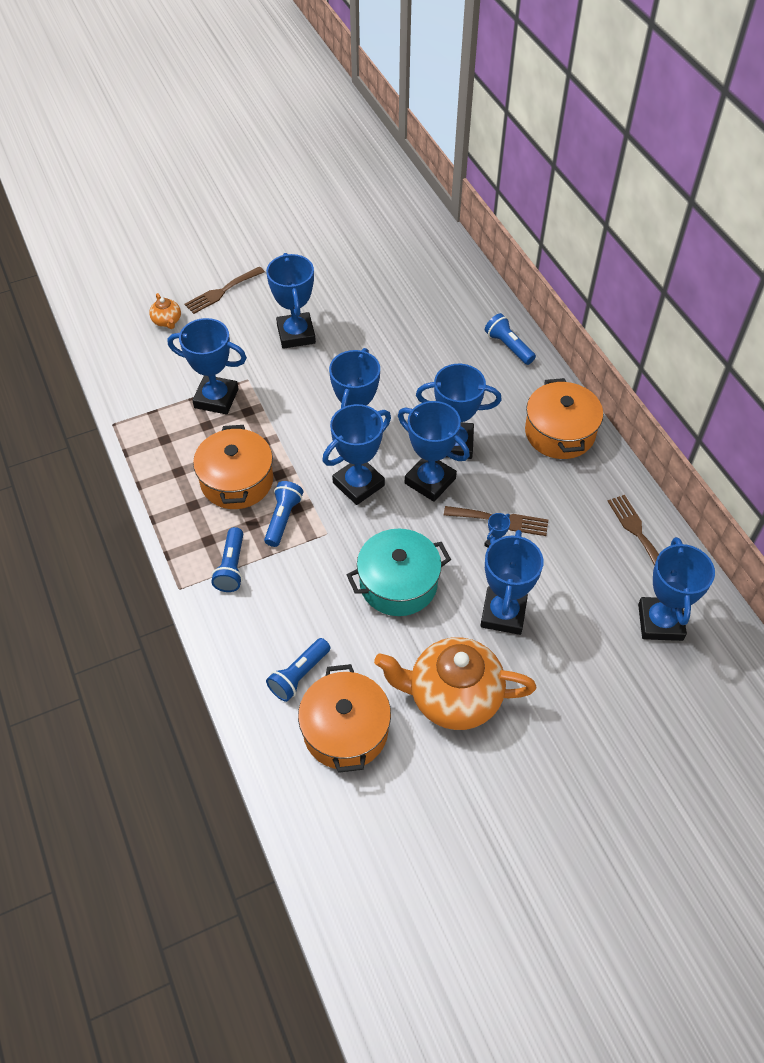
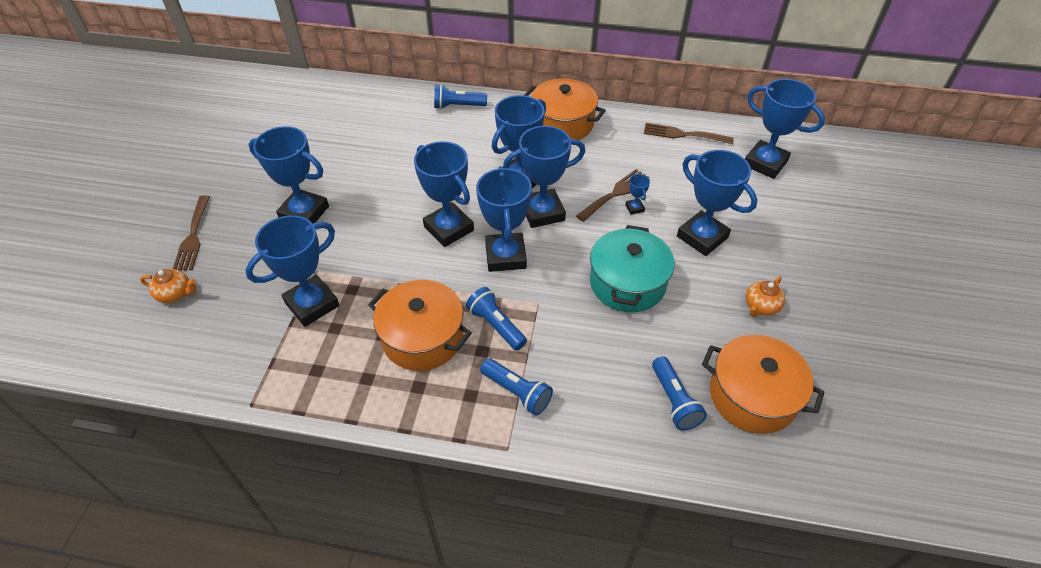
camera: 55 degrees left, 5 degrees down
orange teapot [374,637,536,730] -> orange teapot [746,276,785,317], size x0.43

